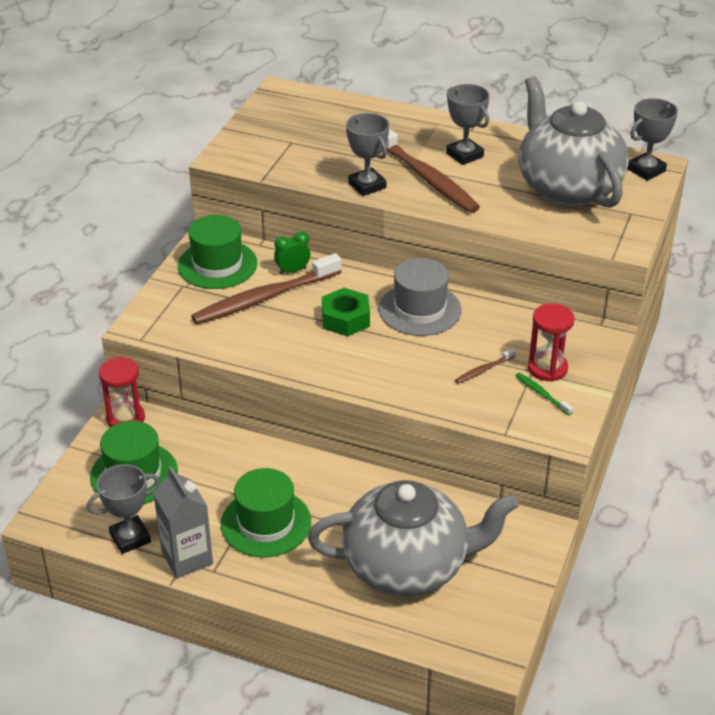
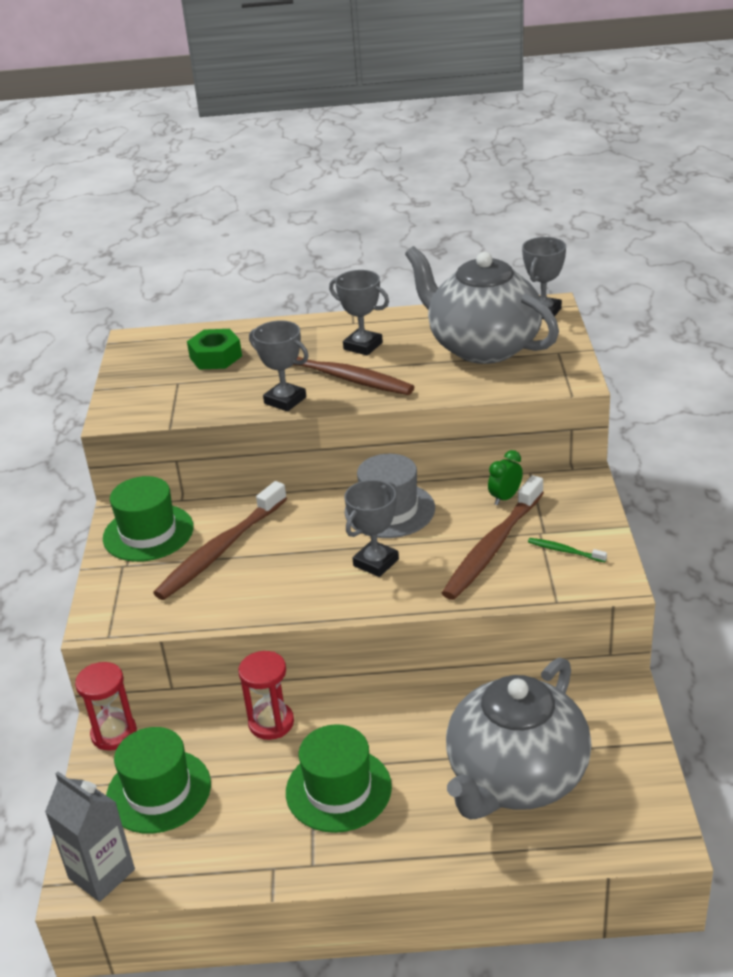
camera: 20 degrees left, 5 degrees down
grey trophy [87,464,160,554] -> grey trophy moved to [344,480,399,577]
grey carton [153,466,213,578] -> grey carton moved to [45,772,135,902]
green clock [274,231,310,275] -> green clock moved to [488,450,523,505]
grey teapot [308,480,519,596] -> grey teapot turned 150 degrees clockwise [446,658,592,820]
green nut [322,288,370,336] -> green nut moved to [187,329,242,370]
brown toothbrush [455,348,516,384] -> brown toothbrush [442,475,544,600], size x2.38
red hourglass [528,303,575,382] -> red hourglass moved to [238,651,294,740]

